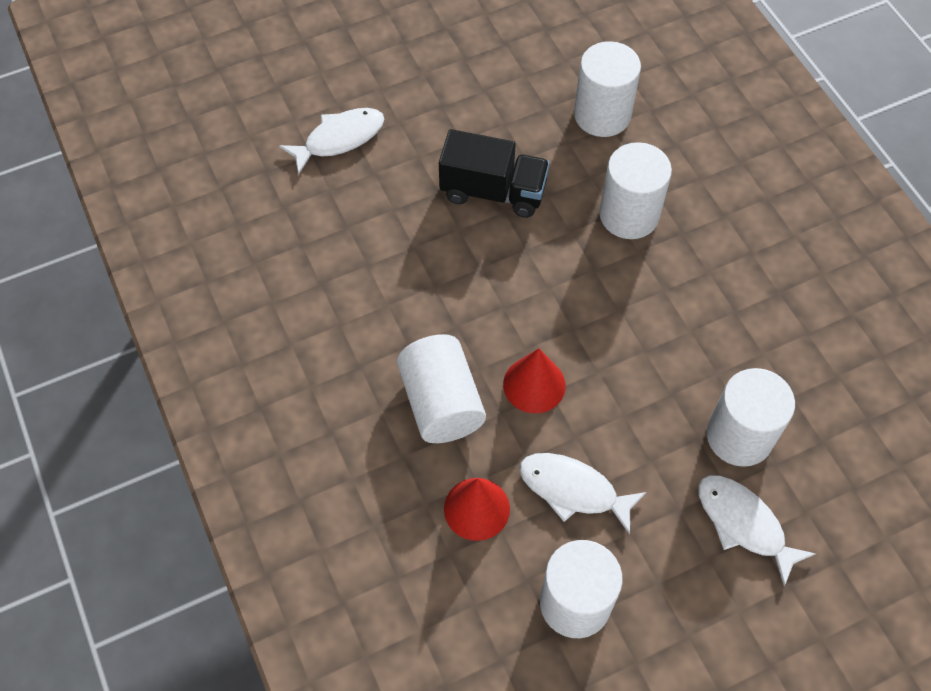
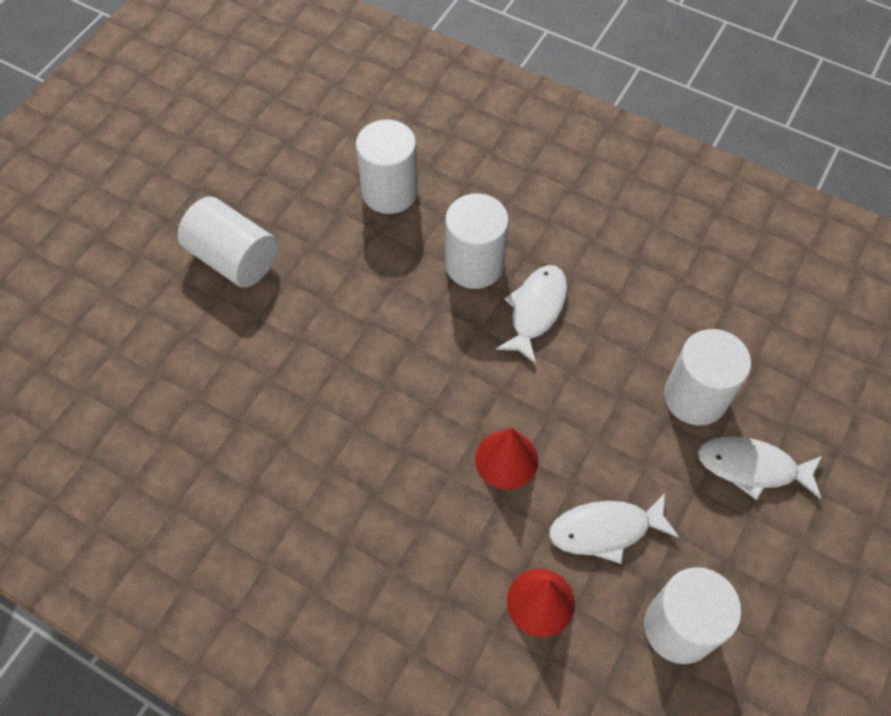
camera: 35 degrees left, 0 degrees up
white fish [279,108,384,175] -> white fish moved to [496,265,567,364]
white cylinder [397,334,486,443] -> white cylinder moved to [178,197,278,287]
black truck [439,129,550,218] -> none

